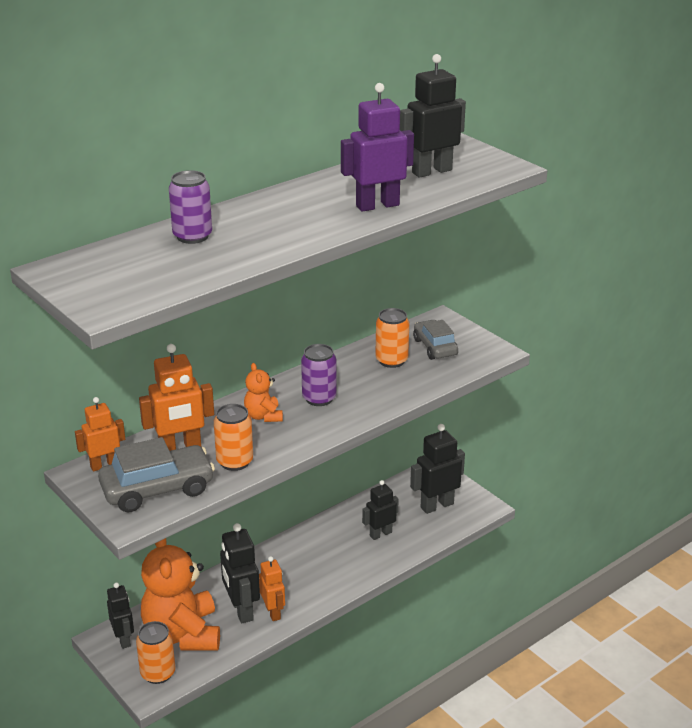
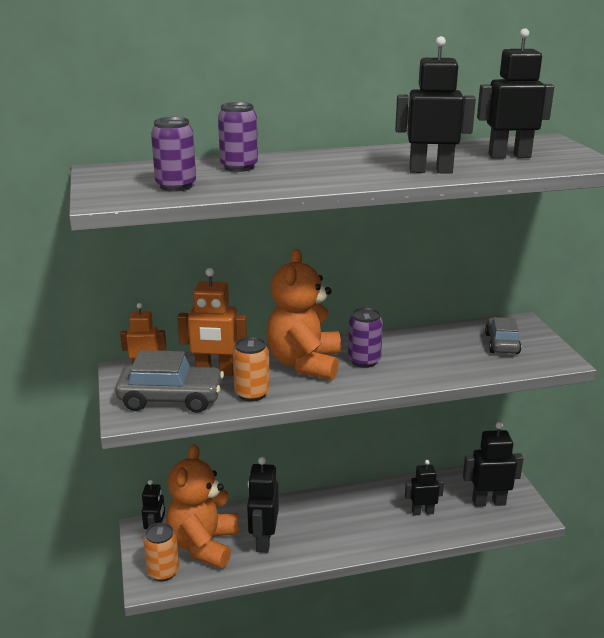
camera: 25 degrees right, 5 degrees down
orange teddy bear [244,363,283,422] -> orange teddy bear [267,249,341,380], size x2.10
orange robot [259,556,285,621] -> none
purple robot [341,83,414,212] -> black robot [395,36,476,174]
orange can [375,308,409,368] -> none
none -> purple can [151,117,196,192]

